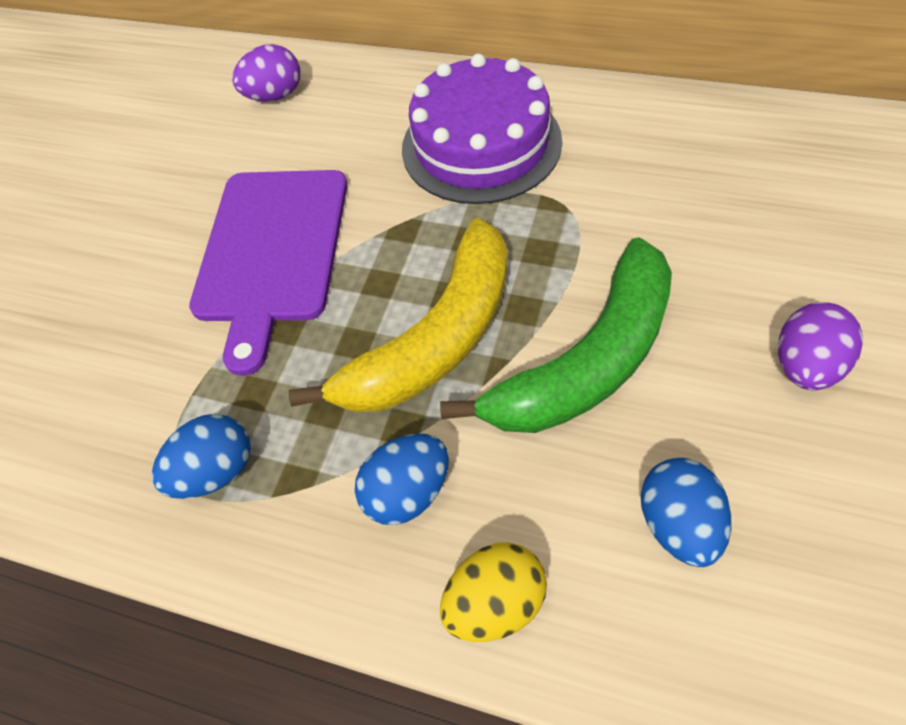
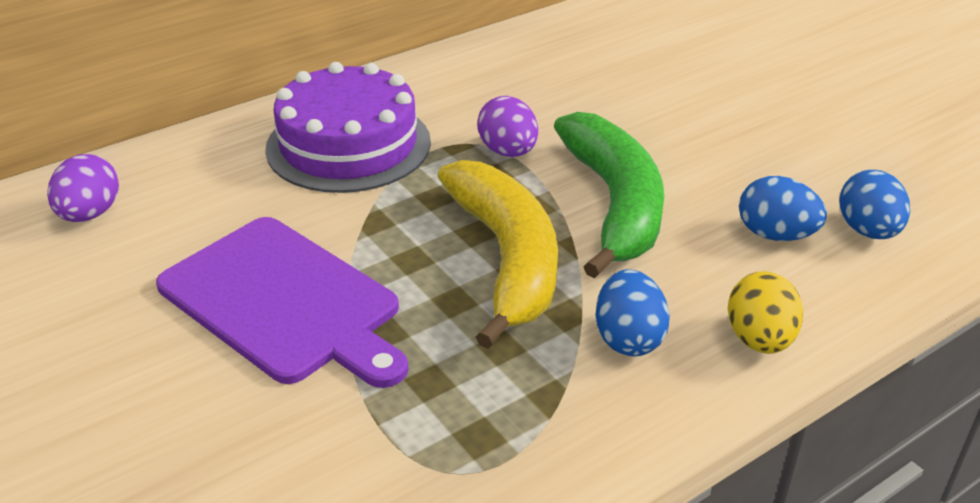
camera: 60 degrees left, 20 degrees down
blue egg [152,414,251,499] -> blue egg moved to [839,170,910,239]
purple egg [778,302,863,390] -> purple egg moved to [477,96,538,157]

